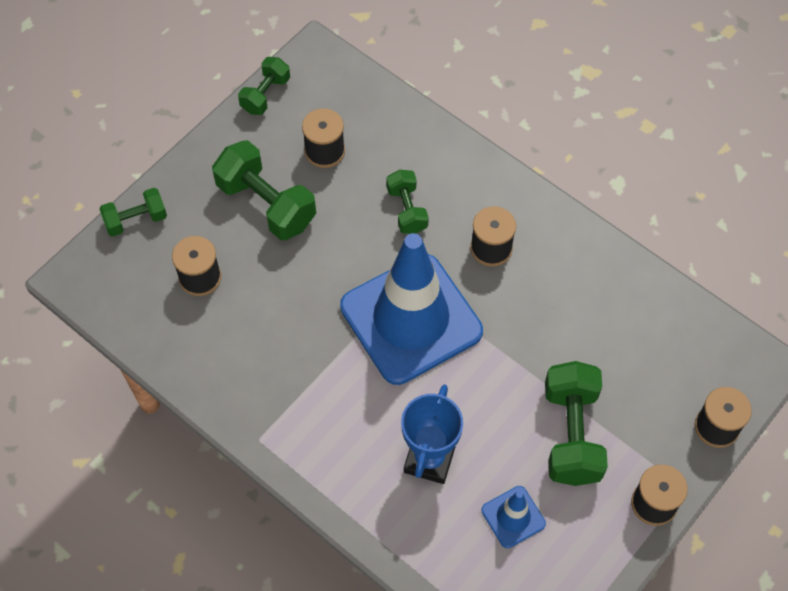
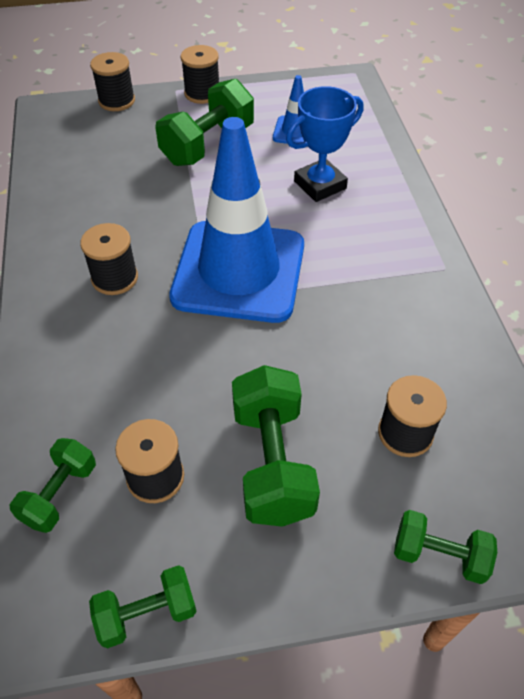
camera: 140 degrees left, 10 degrees down
green dumbbell [387,170,429,234] -> green dumbbell moved to [9,438,96,533]

